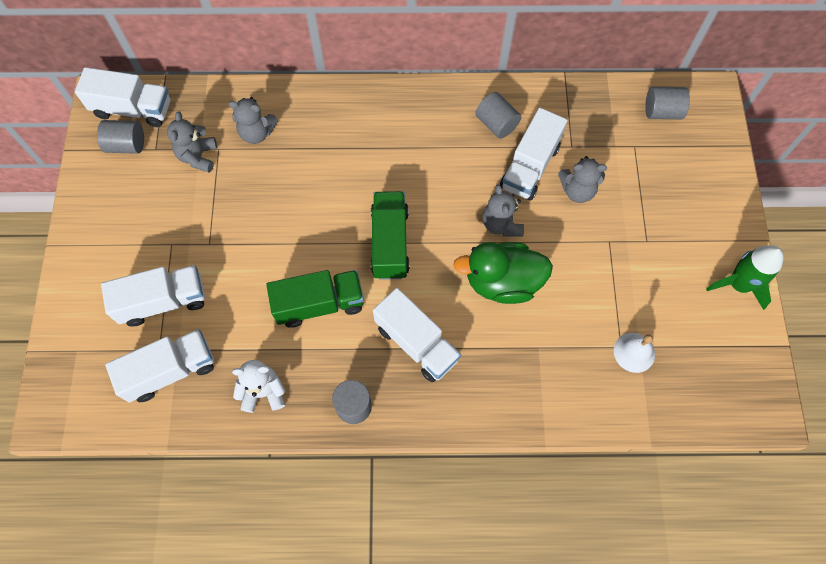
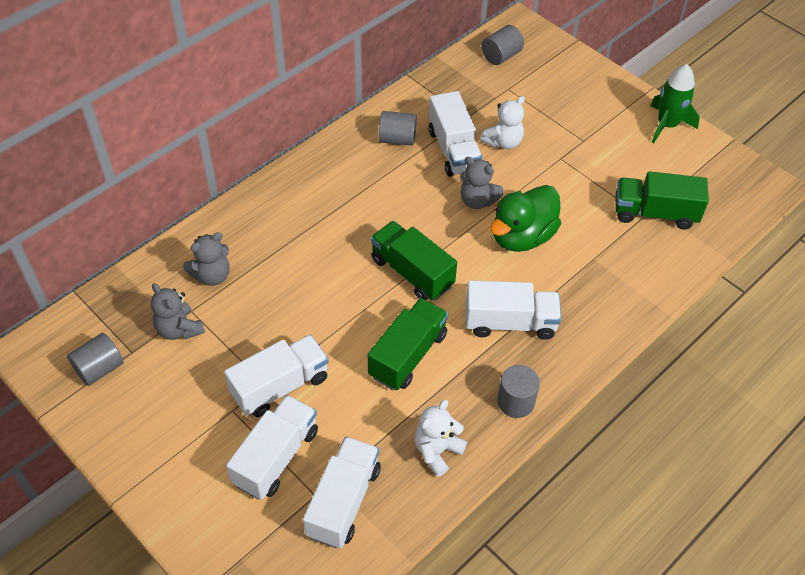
camera: 45 degrees left, 15 degrees down
white truck [75,67,171,127] -> white truck moved to [224,335,329,417]
grey teddy bear [558,156,607,203] -> white teddy bear [480,96,525,149]
white bell [614,333,655,373] -> green truck [615,171,709,229]

